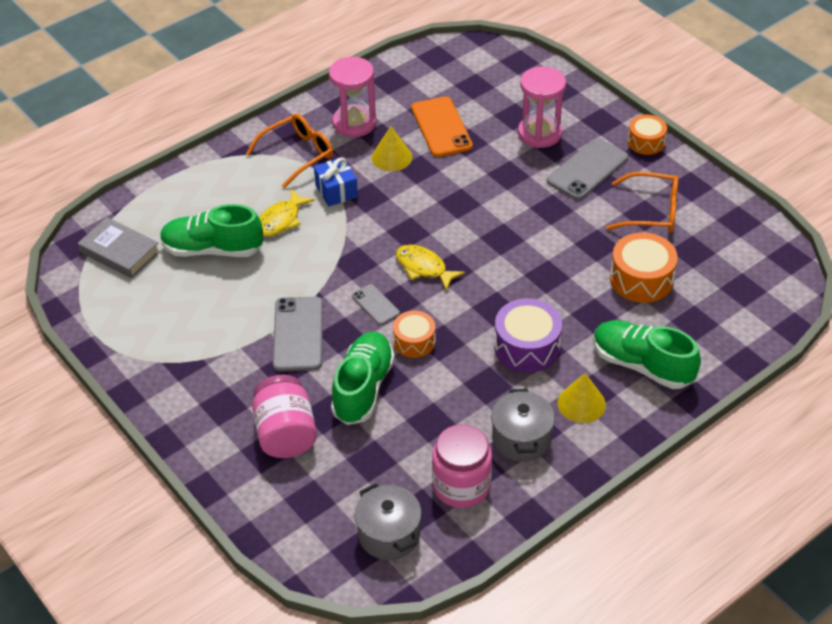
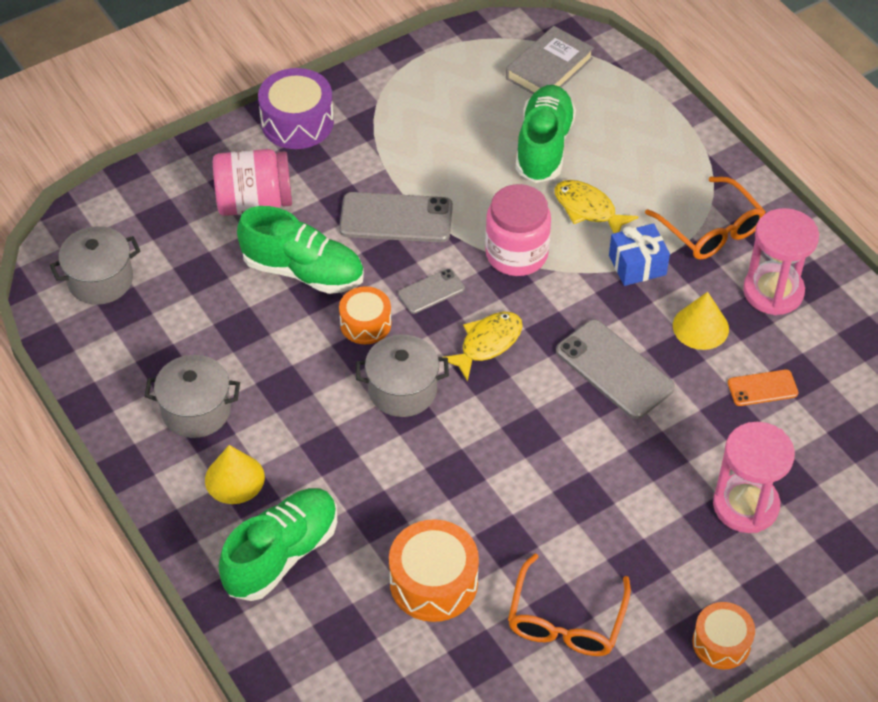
camera: 95 degrees right, 5 degrees up
orange phone [411,96,473,157] -> orange phone [728,369,798,406], size x0.55
pink jar [432,424,492,508] -> pink jar moved to [485,184,551,276]
purple drum [494,298,562,372] -> purple drum moved to [258,68,334,149]
grey phone [547,138,628,200] -> grey phone moved to [556,319,675,419]
none -> grey pot [356,335,449,417]

